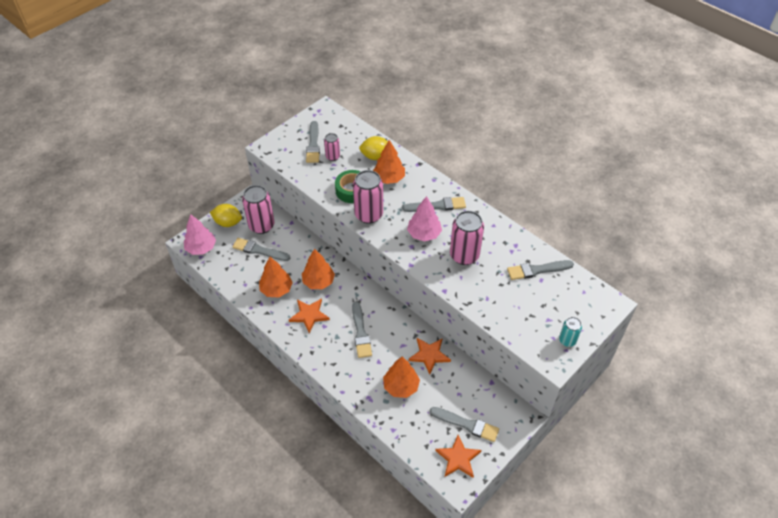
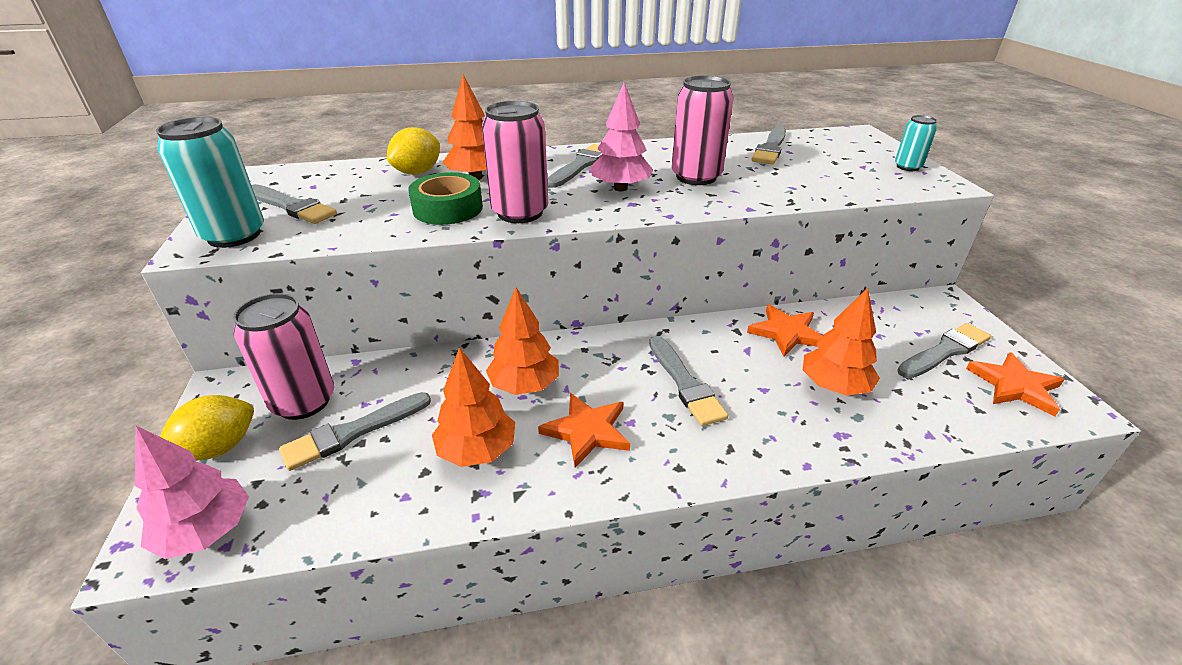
camera: 55 degrees left, 15 degrees down
pink can [324,133,340,161] -> none
grey brush [352,302,372,358] -> grey brush turned 45 degrees clockwise [649,336,728,426]
none -> turquoise can [156,117,264,248]

